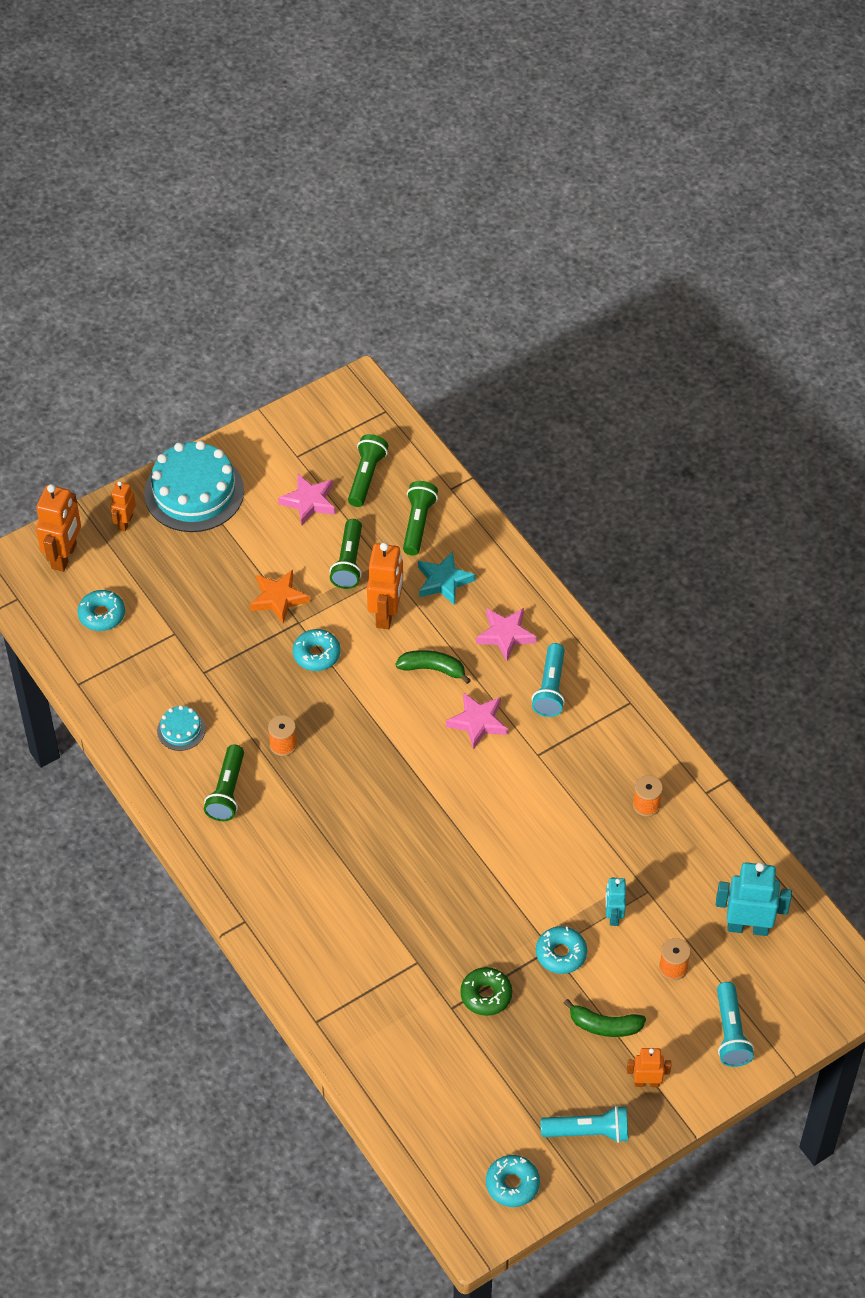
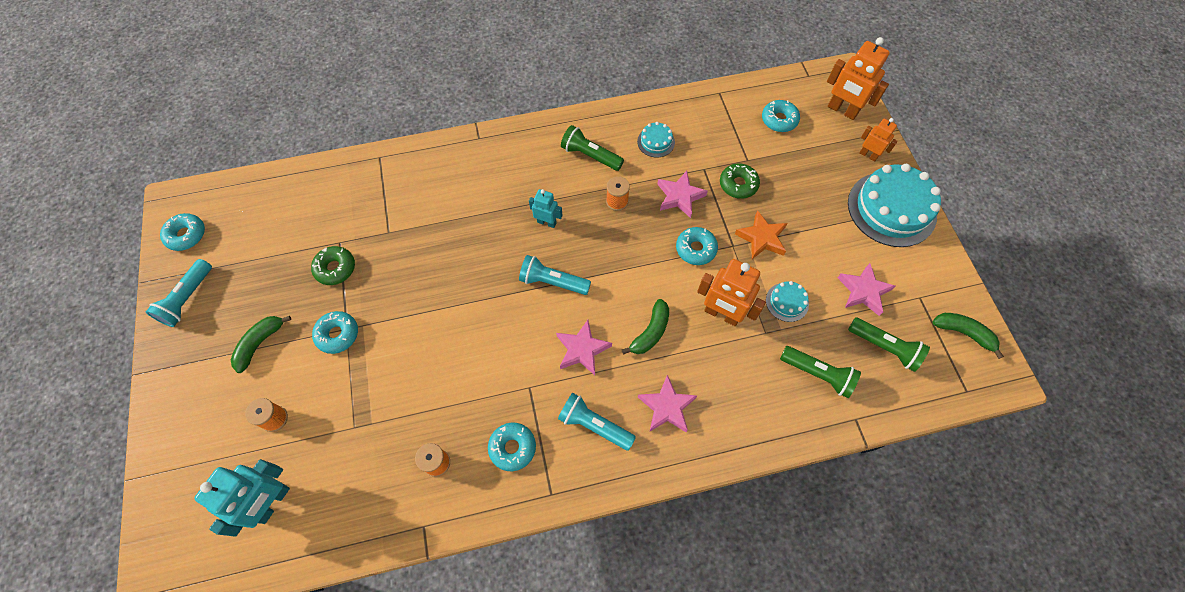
camera: 110 degrees right, 10 degrees up
green flashlight [329,519,362,589] -> turquoise cake [766,281,809,322]
turquoise star [418,551,476,605] -> none
turquoise robot [606,878,626,926] -> turquoise robot moved to [529,189,563,228]
orange robot [627,1048,671,1087] -> none
turquoise flashlight [717,982,754,1067] -> turquoise flashlight moved to [519,255,591,295]
none -> turquoise donut [488,422,536,471]
none -> pink star [657,171,708,218]
none -> green donut [720,163,760,199]
none -> green banana [932,313,1004,359]

